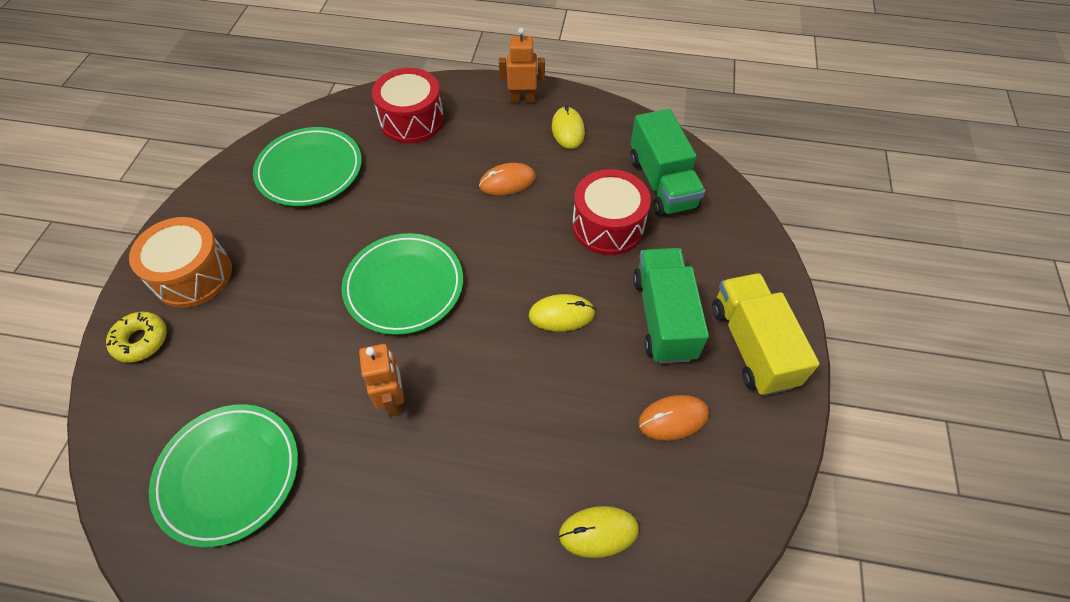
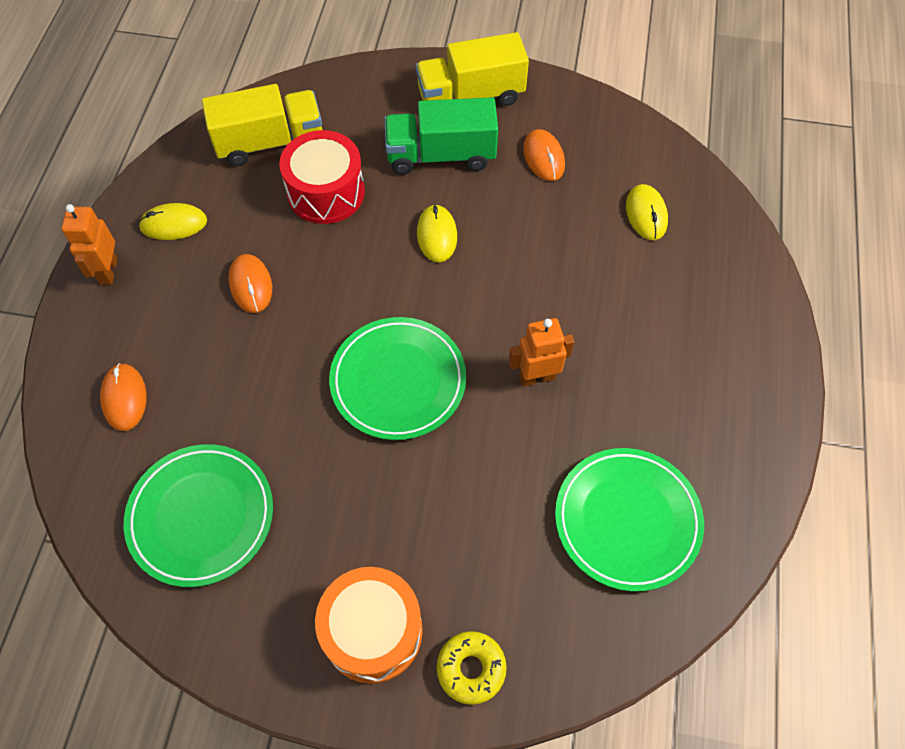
camera: 90 degrees left, 5 degrees up
red drum [372,68,444,144] -> orange mouse [100,363,147,431]
green truck [630,109,705,217] -> yellow truck [202,84,322,166]

